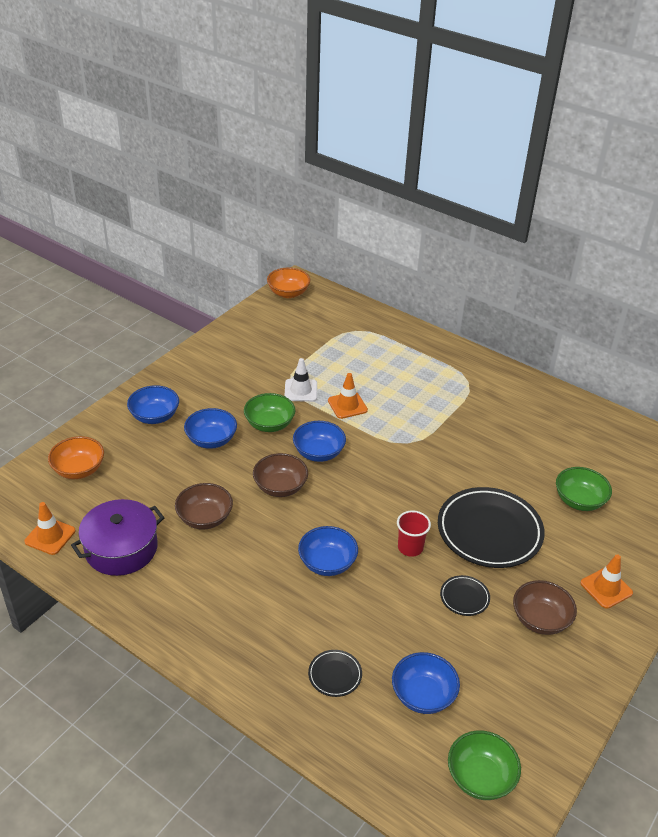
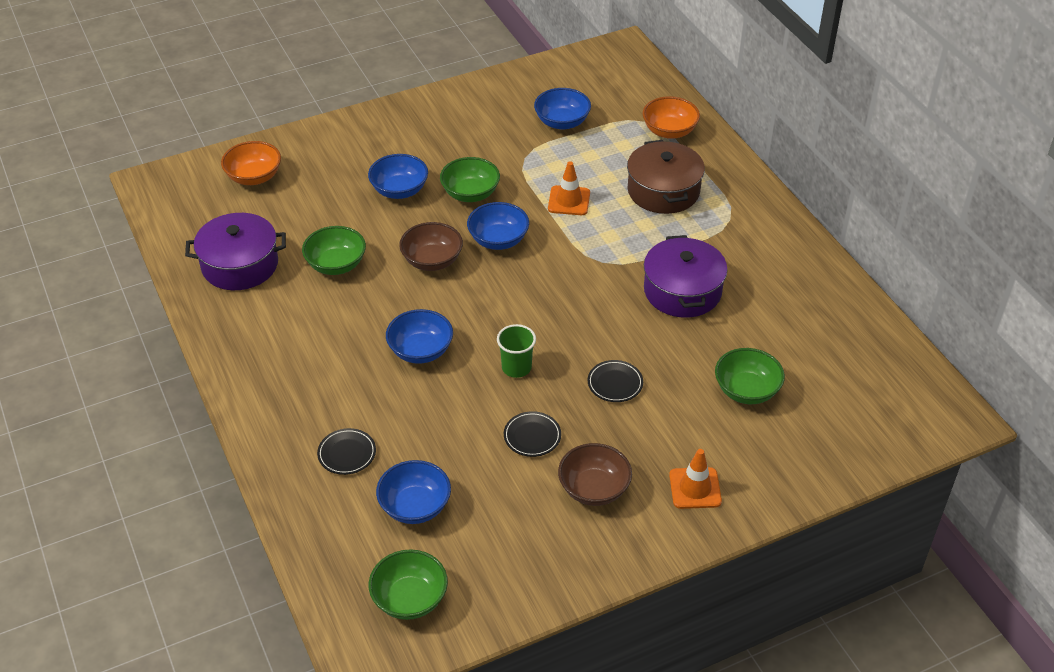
camera: 30 degrees right, 5 degrees up
orange traffic cone [24,502,76,555] -> none
blue bowl [127,385,179,424] -> blue bowl moved to [534,88,591,129]
brown bowl [175,483,233,530] -> green bowl [302,226,366,275]
orange bowl [267,268,310,298] -> orange bowl moved to [643,96,700,139]
white traffic cone [284,358,317,402] -> none
red cup [397,510,431,557] -> green cup [497,324,536,378]
black plate [438,487,545,568] -> black plate [588,360,643,402], size x0.44
none -> brown pot [627,140,705,214]
none -> purple pot [644,235,727,318]

